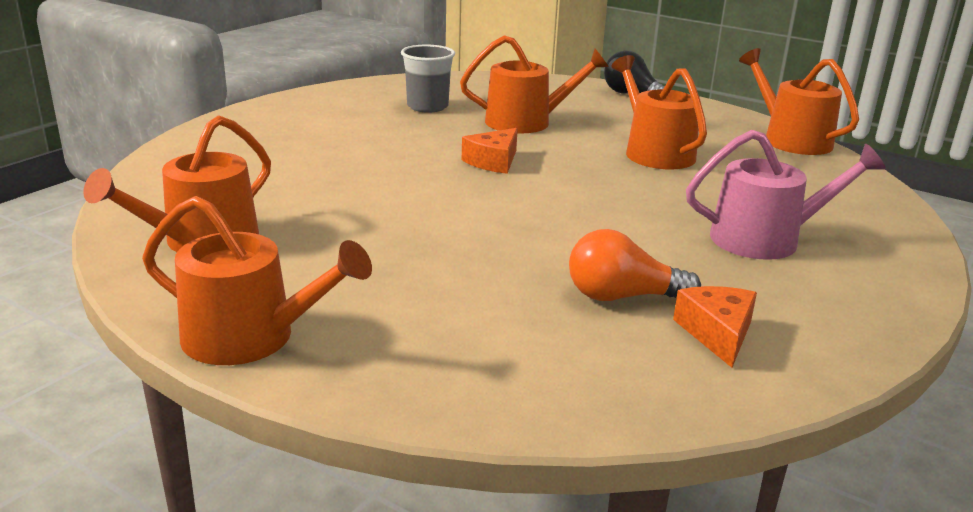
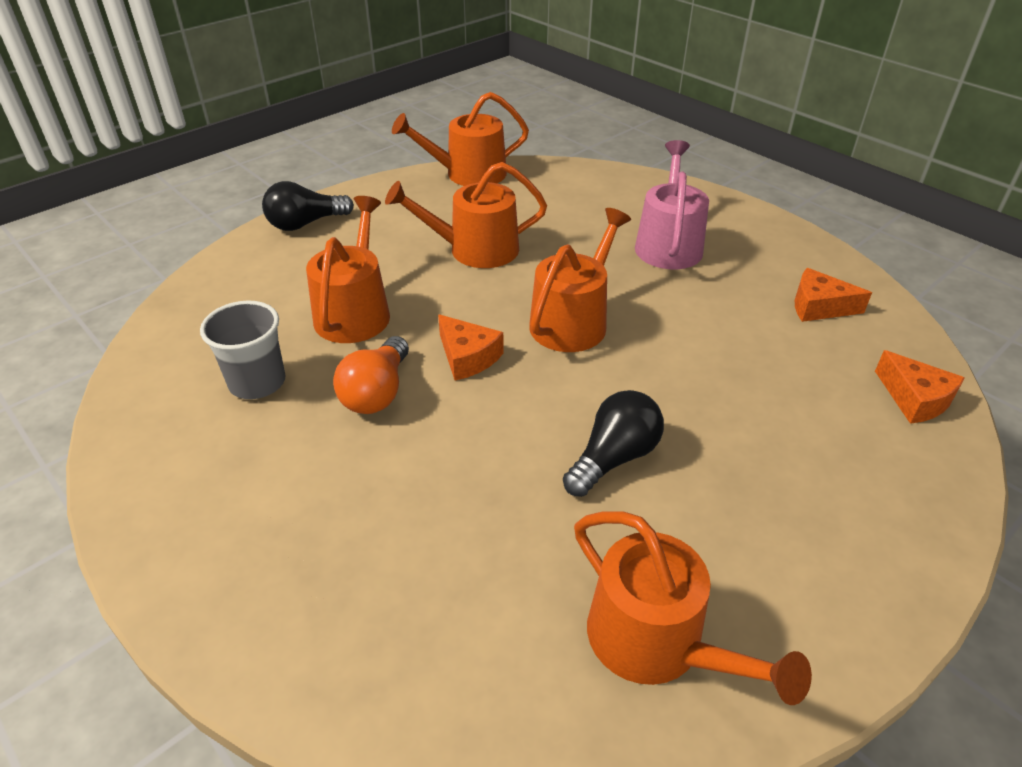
camera: 75 degrees left, 15 degrees up
orange watering can [142,196,372,365] -> orange watering can moved to [529,208,631,352]
orange light bulb [569,229,701,301] -> orange light bulb moved to [333,336,409,414]
none -> black light bulb [563,390,664,497]
none -> orange cheese [875,350,965,424]

